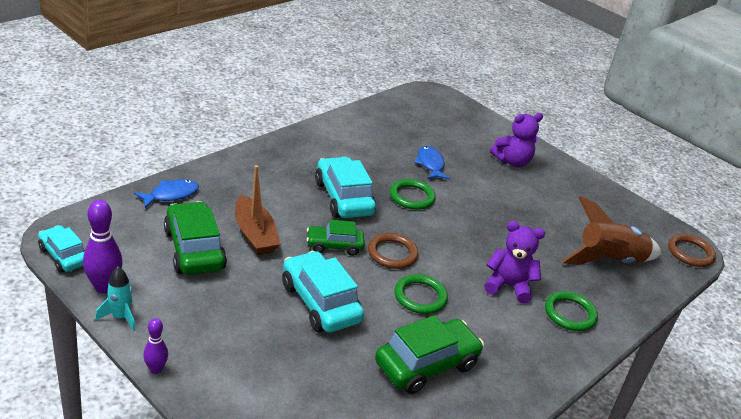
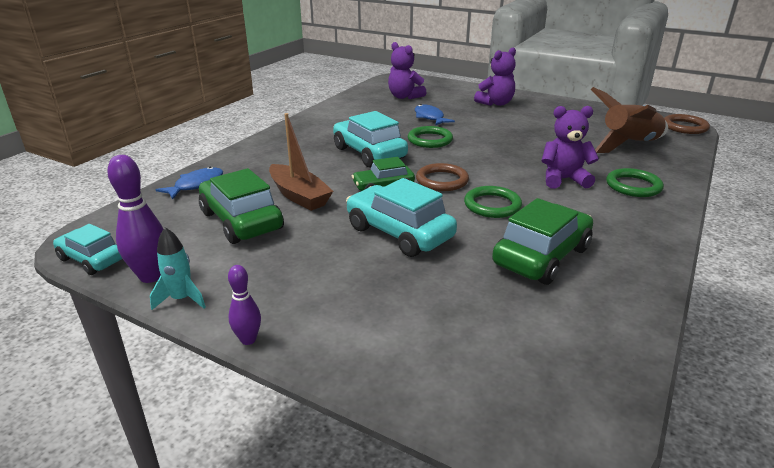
camera: 10 degrees left, 5 degrees down
none -> purple teddy bear [388,42,427,99]

